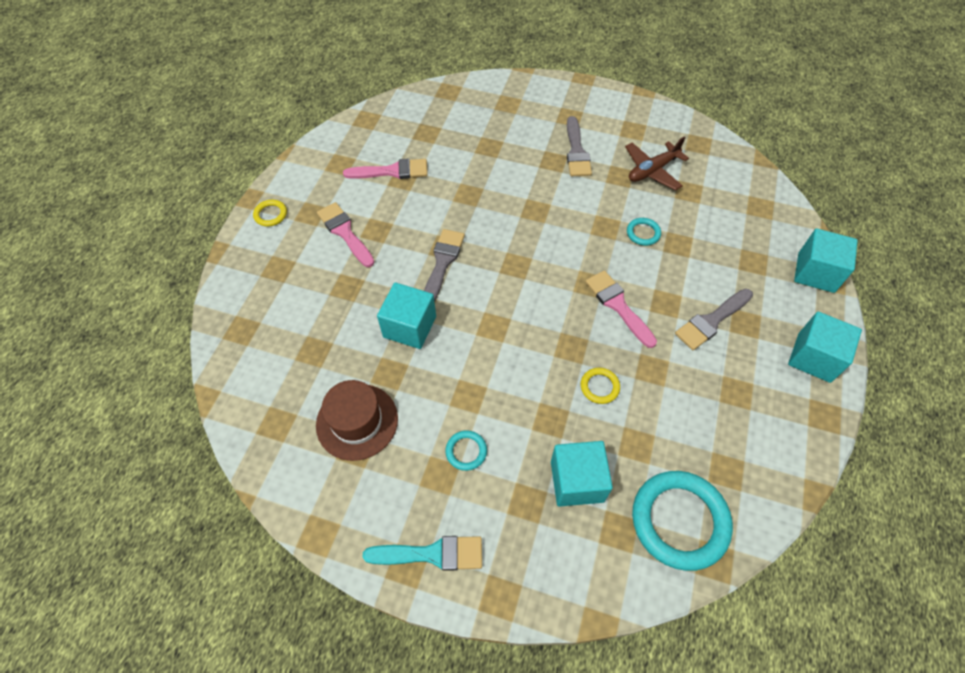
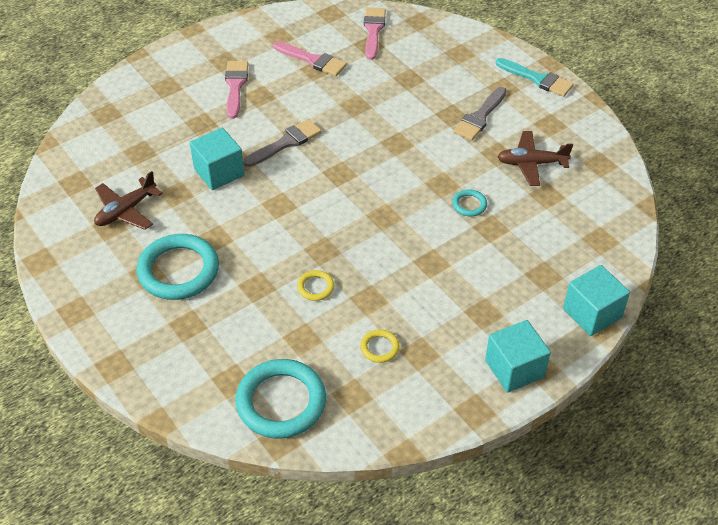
camera: 35 degrees right, 10 degrees down
yellow ring [253,200,287,227] -> yellow ring moved to [360,329,400,363]
brown hat [316,380,398,461] -> brown plane [94,171,163,230]
turquoise brush [363,536,482,571] -> turquoise brush moved to [496,58,574,97]
turquoise ring [445,430,487,471] -> turquoise ring [136,234,219,300], size x2.21
turquoise cube [551,441,613,507] -> none
pink brush [585,270,657,348] -> pink brush moved to [364,7,386,60]
grey brush [675,288,753,350] -> none

